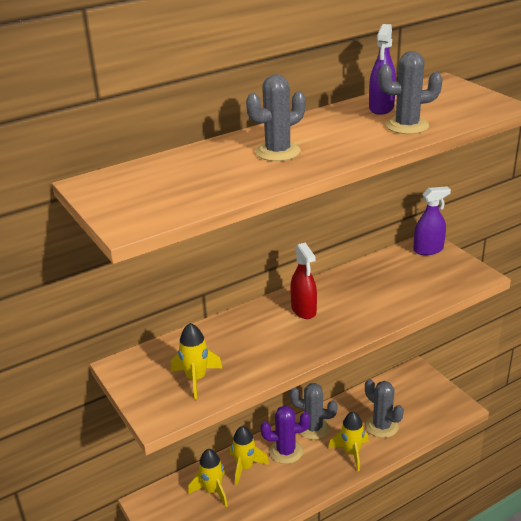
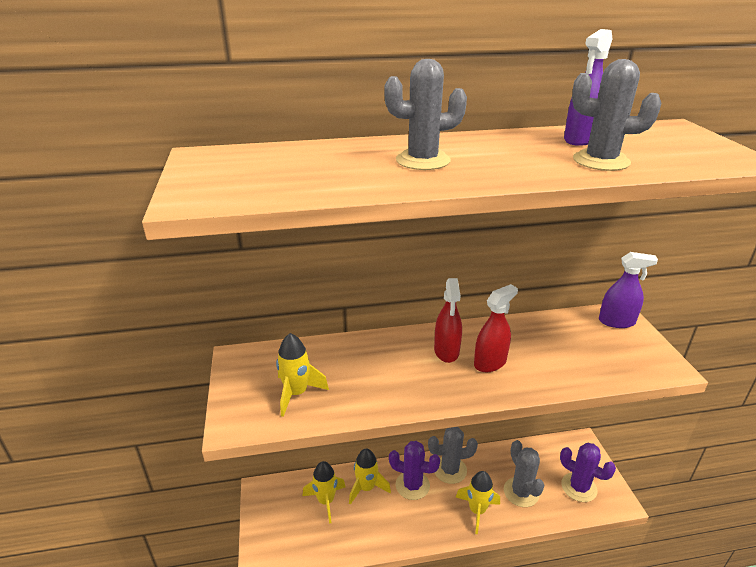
camera: 20 degrees right, 0 degrees up
grey cactus [290,383,338,440] -> grey cactus turned 45 degrees counterclockwise [428,427,478,484]
none -> red spray bottle [474,284,518,372]
none -> purple cactus [560,443,616,502]

